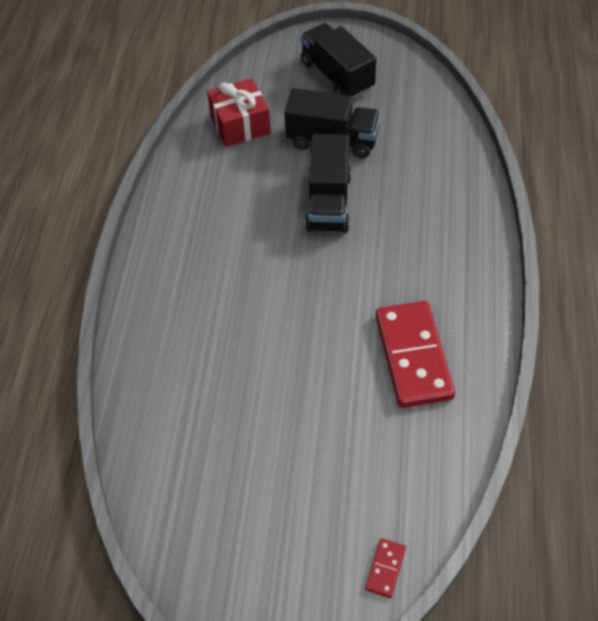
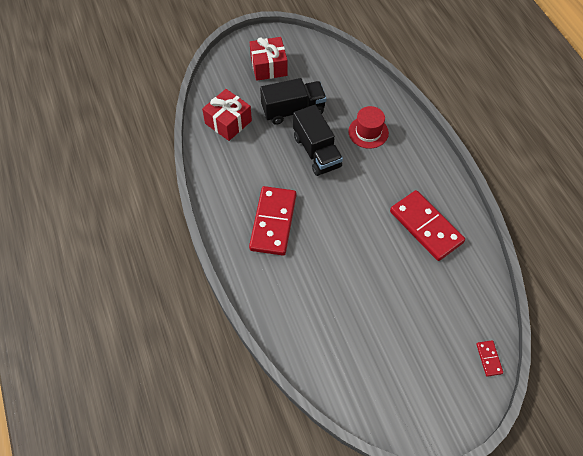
camera: 30 degrees left, 5 degrees up
black truck [300,23,376,99] -> red gift [250,37,288,81]
none -> red domino [249,186,297,256]
none -> red hat [348,106,389,149]

